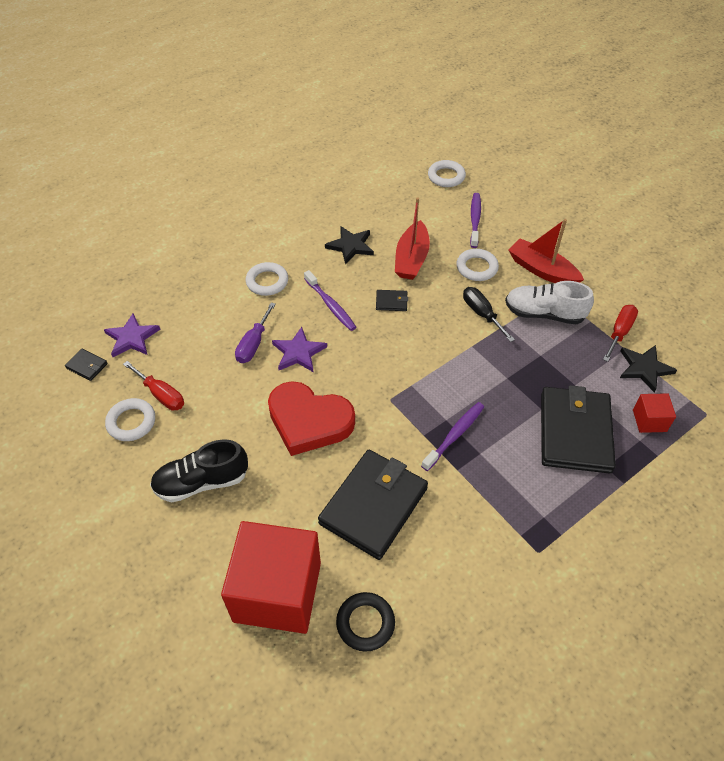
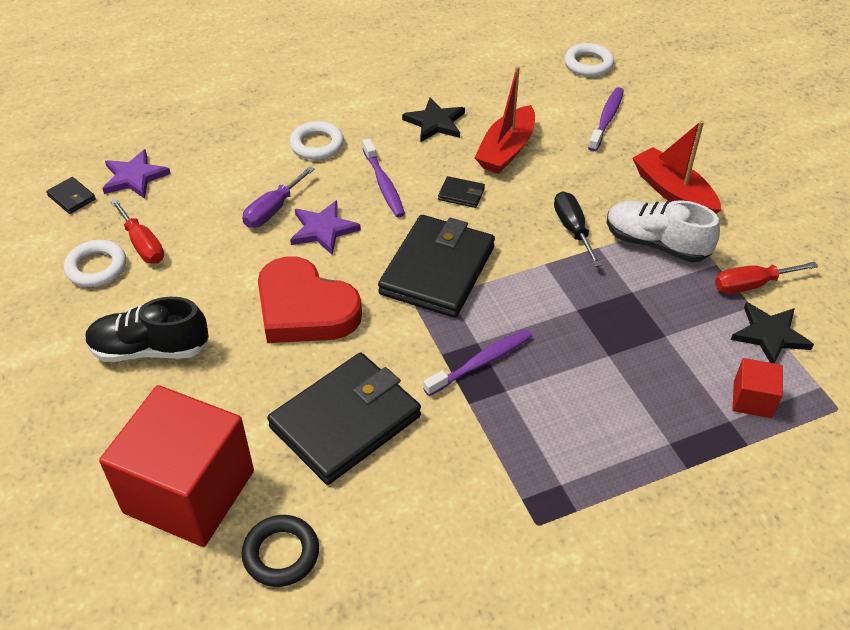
camera: 15 degrees right, 5 degrees down
white ring [456,249,499,281] -> none
black wallet [541,385,616,474] -> black wallet moved to [378,215,495,318]
red screwdriver [603,305,638,362] -> red screwdriver turned 150 degrees counterclockwise [715,262,818,294]

